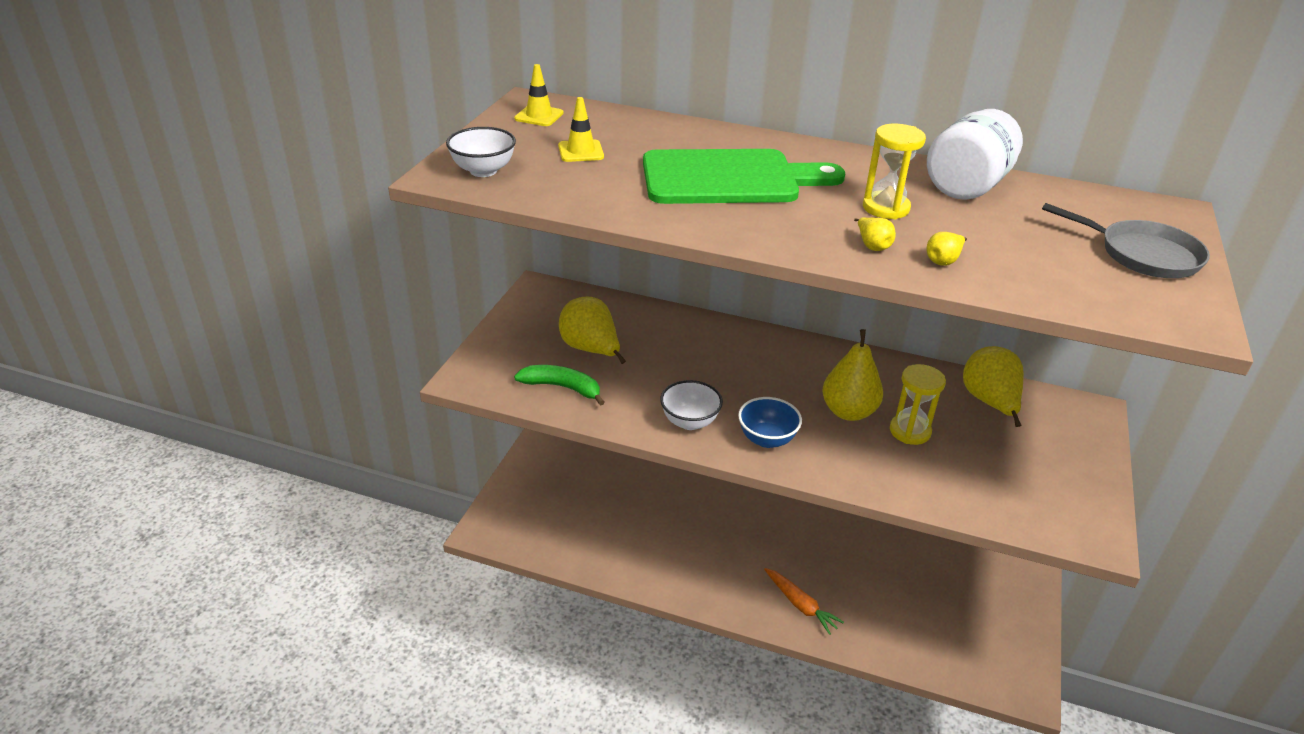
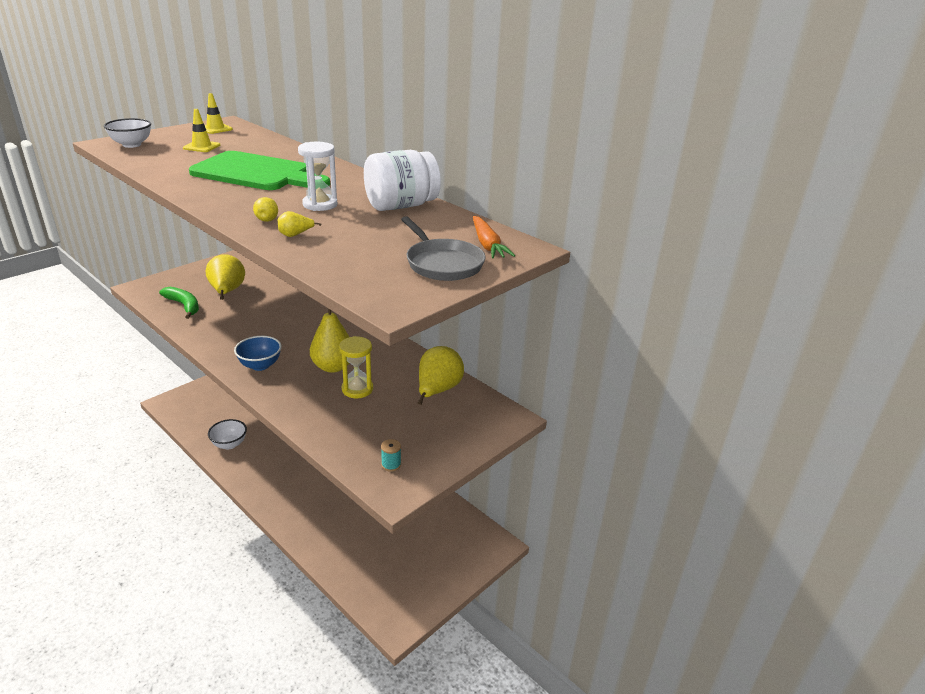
camera: 25 degrees right, 5 degrees down
white bowl [660,380,723,430] -> white bowl moved to [208,419,247,449]
orange carrot [764,568,844,635] -> orange carrot moved to [473,216,515,259]
yellow hourglass [863,124,926,219] -> white hourglass [298,142,338,211]
none -> turquoise spool [381,439,401,472]

